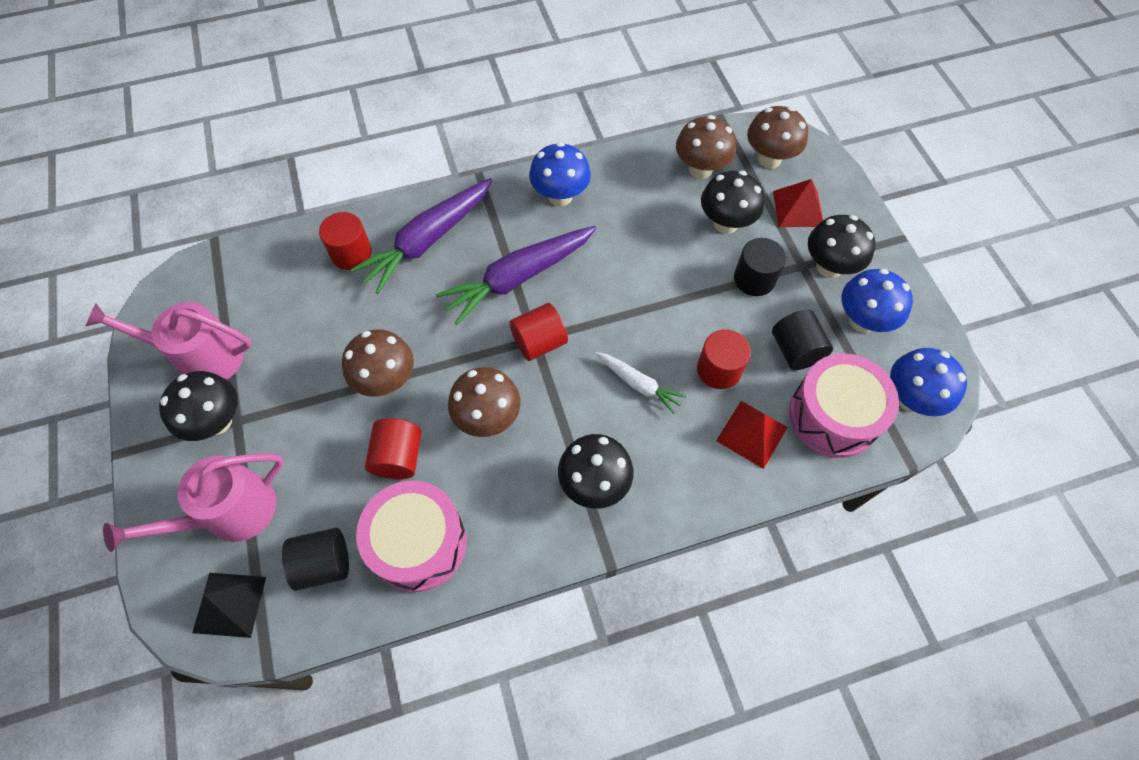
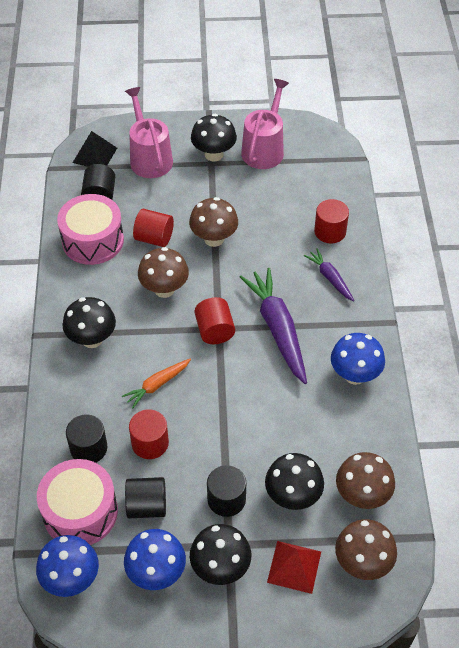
camera: 105 degrees right, 10 degrees down
purple carrot [351,178,493,294] -> purple carrot [304,248,354,302], size x0.54
white carrot [595,352,686,414] -> orange carrot [122,359,191,408]
red pyramid [716,401,788,469] -> black cylinder [66,414,107,463]

